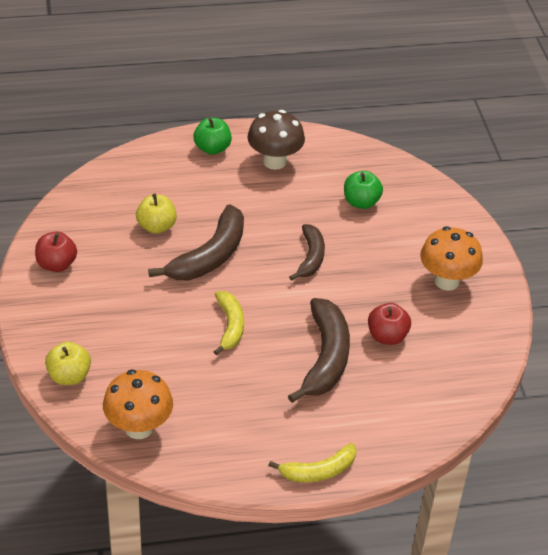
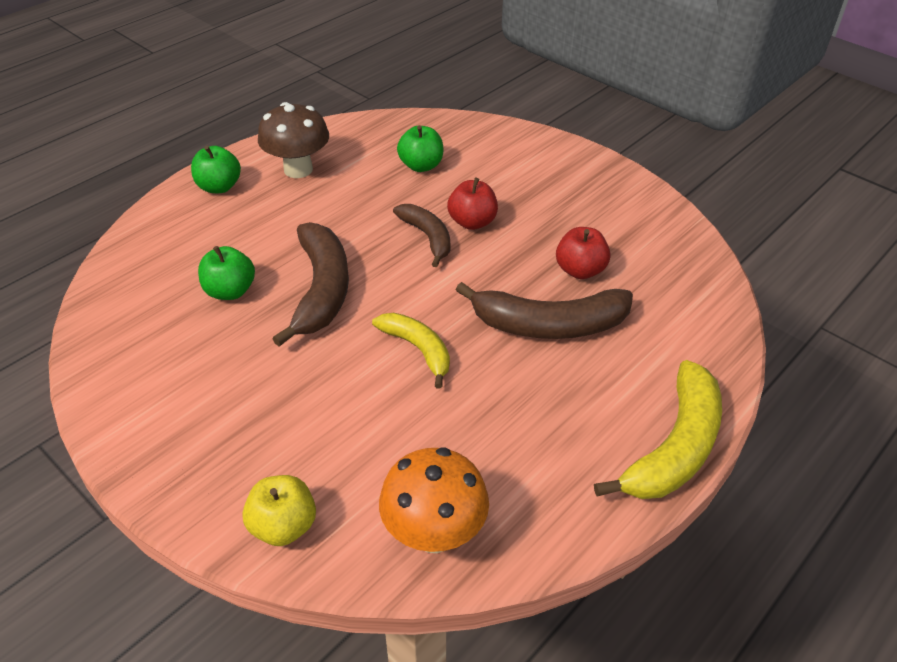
camera: 35 degrees left, 0 degrees up
red apple [35,231,77,272] -> red apple moved to [447,178,498,230]
yellow apple [136,194,177,234] -> green apple [198,246,255,300]
yellow banana [268,443,356,482] -> yellow banana [594,360,722,499], size x1.62
brown banana [288,298,350,403] -> brown banana turned 120 degrees clockwise [456,282,633,339]
orange mushroom [420,226,483,290] -> none

